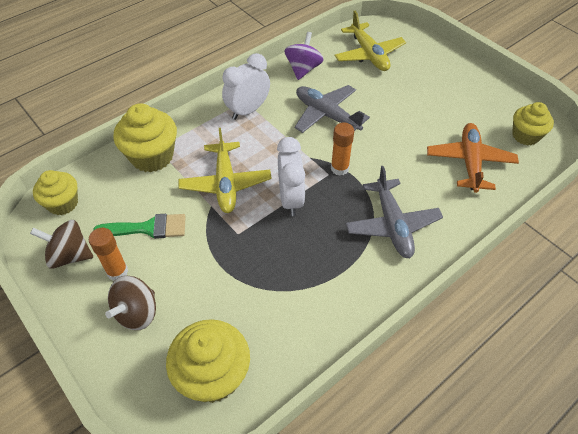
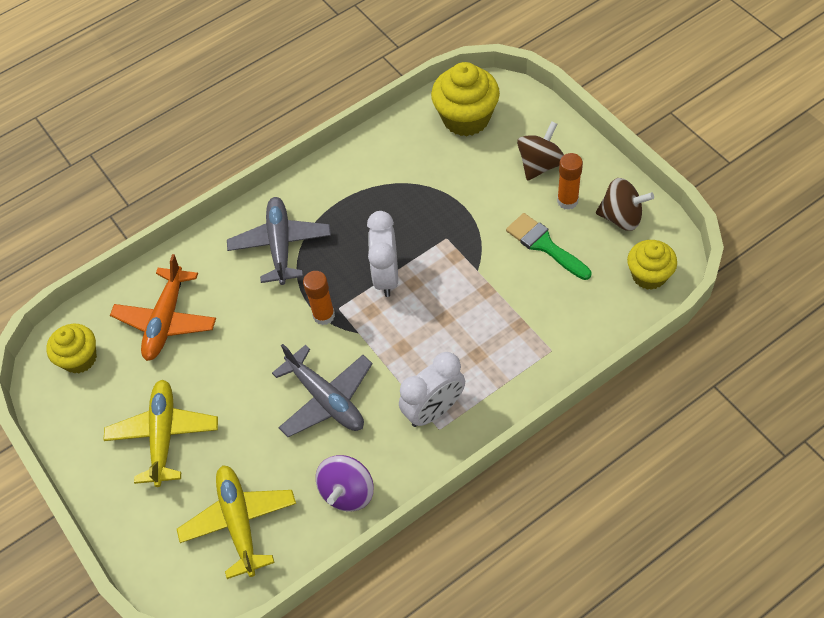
camera: 170 degrees left, 5 degrees up
green brush [93,214,186,239] -> green brush turned 45 degrees clockwise [506,213,591,280]
yellow cupcake [114,103,177,172] -> none
yellow plane [178,128,272,213] -> yellow plane moved to [103,380,218,487]

